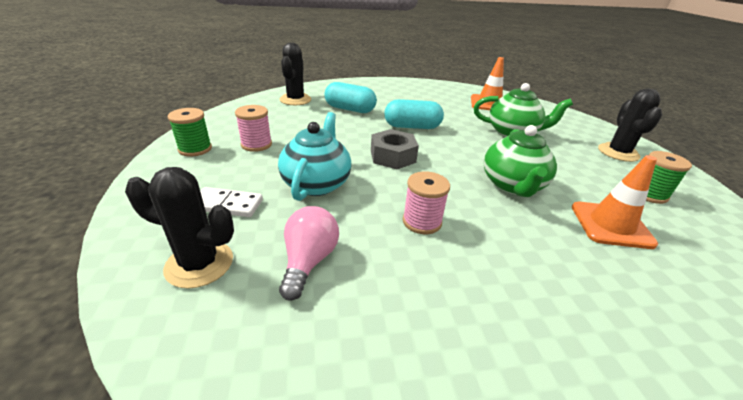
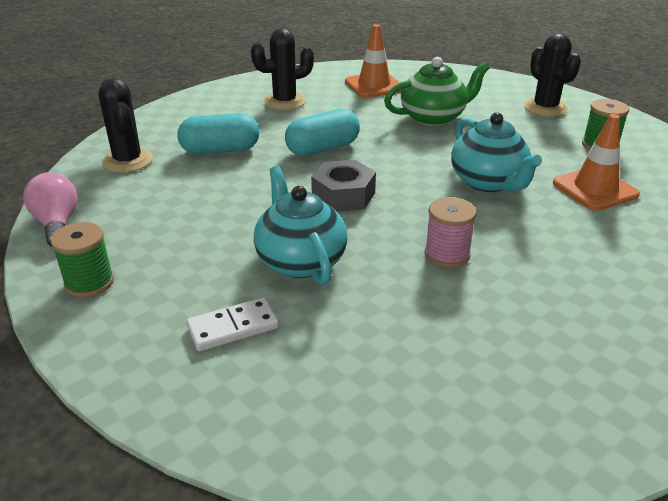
camera: 30 degrees left, 0 degrees up
black cactus [125,167,234,289] -> black cactus moved to [251,29,314,110]
pink spool [235,105,272,152] -> none
pink light bulb [279,206,339,301] -> pink light bulb moved to [23,172,78,247]
green teapot [484,125,557,197] -> turquoise teapot [451,112,542,192]

